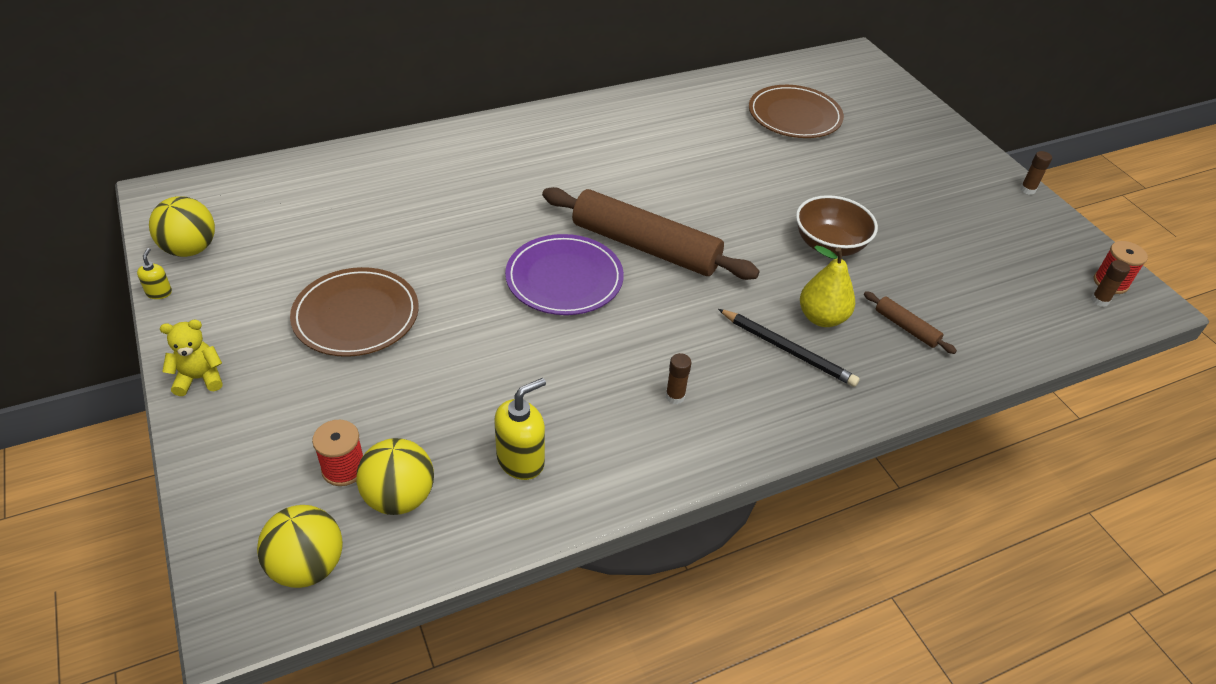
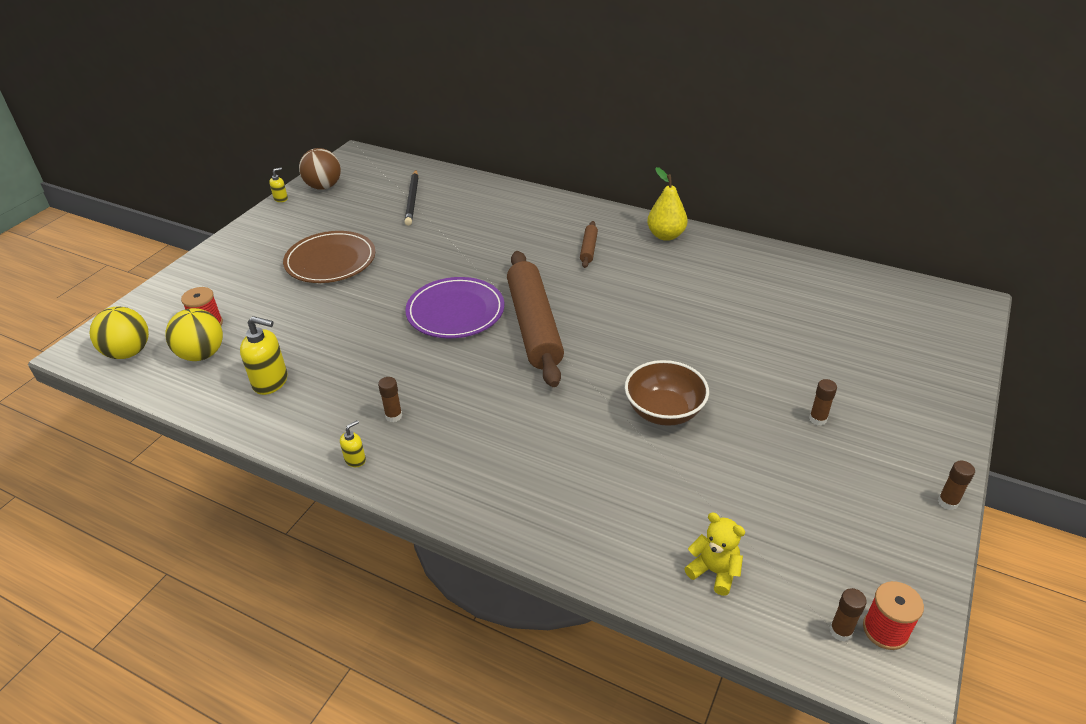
camera: 55 degrees right, 5 degrees down
yellow ball [149,196,215,257] -> brown ball [299,148,341,190]
yellow teddy bear [160,320,223,396] -> yellow teddy bear moved to [684,512,745,596]
black pencil [718,309,860,387] -> black pencil moved to [404,170,419,226]
brown plate [749,85,844,138] -> none
yellow pear [800,245,855,327] -> yellow pear moved to [647,167,687,241]
brown rolling pin [864,291,957,354] -> brown rolling pin moved to [580,221,598,268]
none -> yellow soap dispenser [340,420,366,467]
none -> brown glue stick [809,379,837,426]

